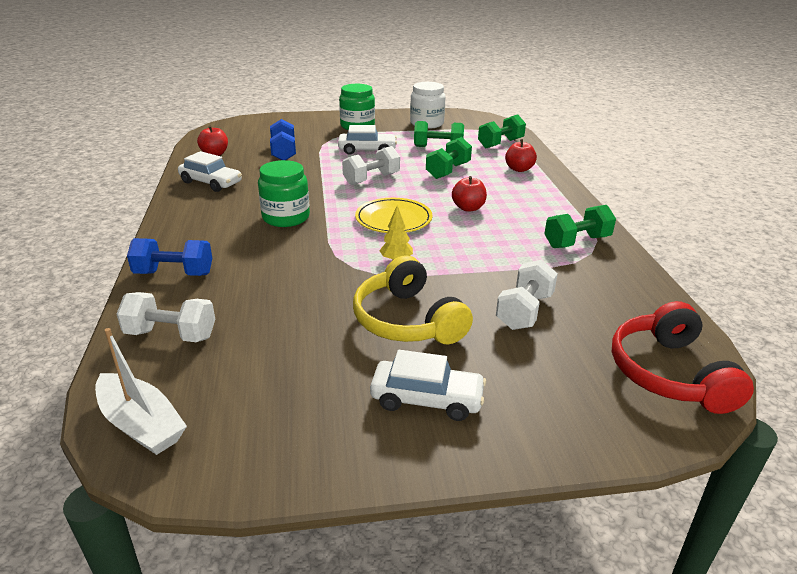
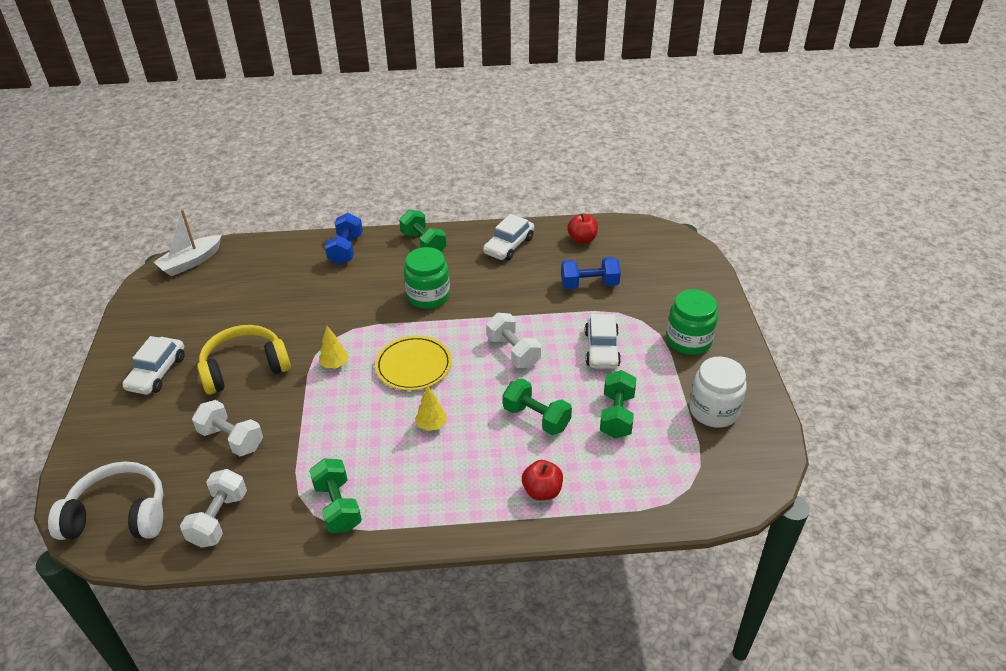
camera: 95 degrees right, 10 degrees up
white dumbbell [116,292,215,342] -> white dumbbell moved to [180,469,247,548]
red apple [452,176,487,212] -> yellow tree [415,386,447,431]
green dumbbell [478,115,526,148] -> green dumbbell moved to [399,209,447,251]
red headphones [612,301,754,414] -> white headphones [48,461,164,540]

